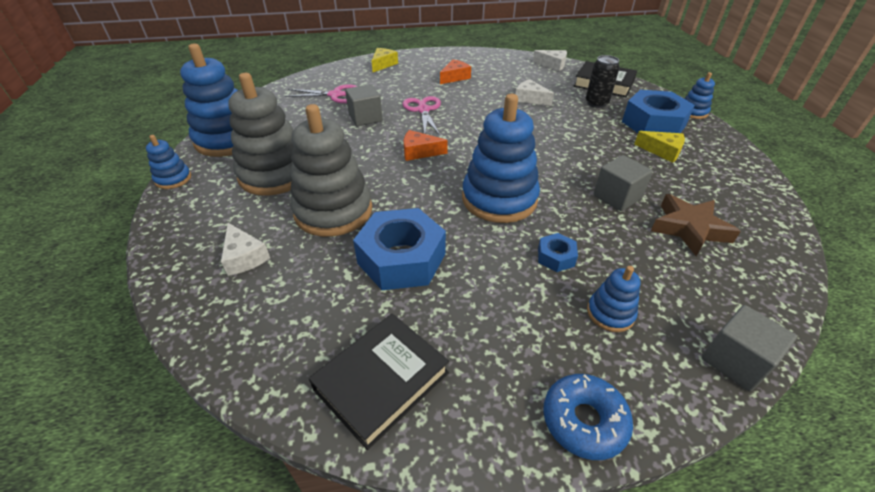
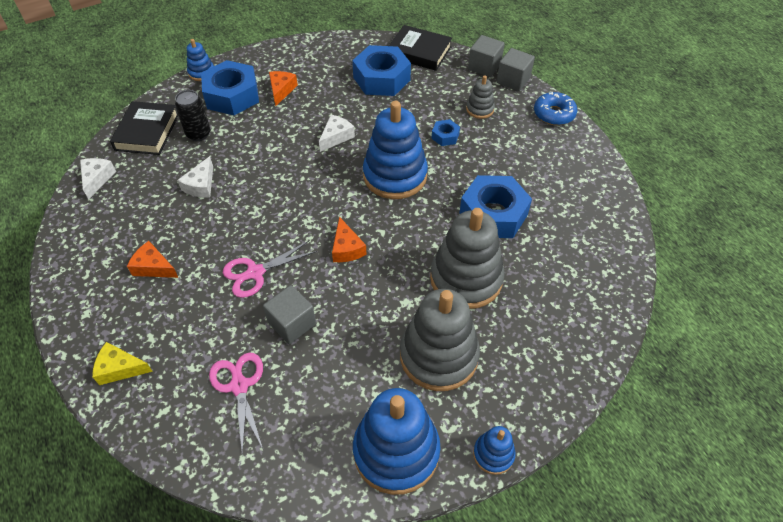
camera: 110 degrees left, 10 degrees up
white cheese [221,223,270,276] -> white cheese moved to [319,115,355,152]
black book [309,313,449,450] -> black book moved to [389,25,452,71]
blue stacking toy [587,266,641,332] -> grey stacking toy [466,75,495,119]
grey cube [593,155,653,211] -> grey cube moved to [496,48,535,91]
yellow cheese [634,131,685,163] -> orange cheese [269,71,298,107]
brown star [651,194,741,256] -> blue nut [352,45,411,96]

